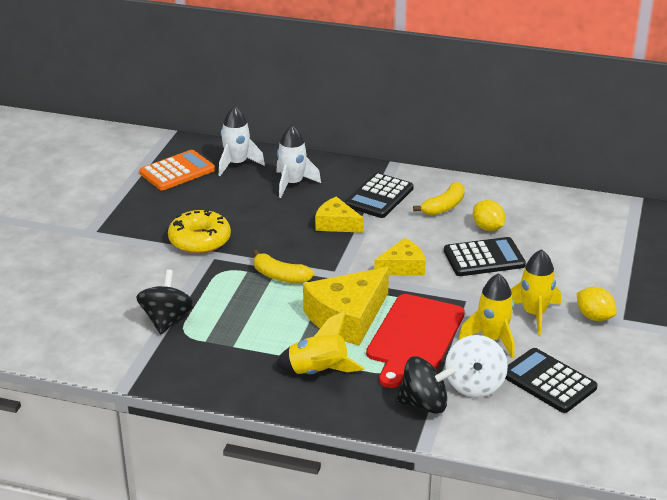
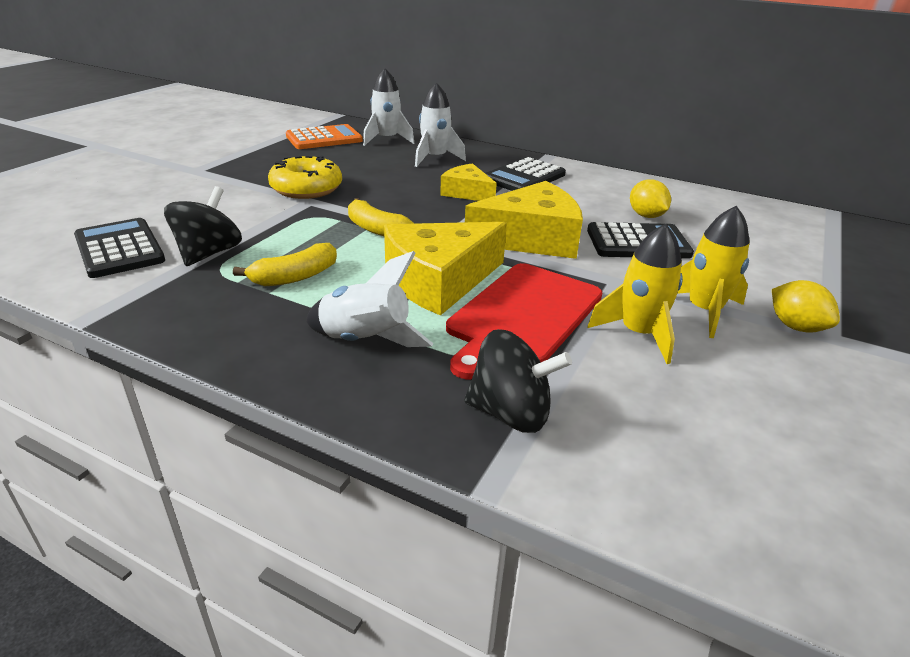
camera: 10 degrees right, 0 degrees up
yellow rocket [275,311,365,374] -> white rocket [306,251,433,347]
yellow cheese [374,238,426,276] -> yellow cheese [465,181,583,259], size x1.72
yellow banana [413,182,465,216] -> yellow banana moved to [233,243,337,286]
white spinning top [445,335,508,397] -> none
black calculator [505,348,598,413] -> black calculator moved to [74,218,165,278]

